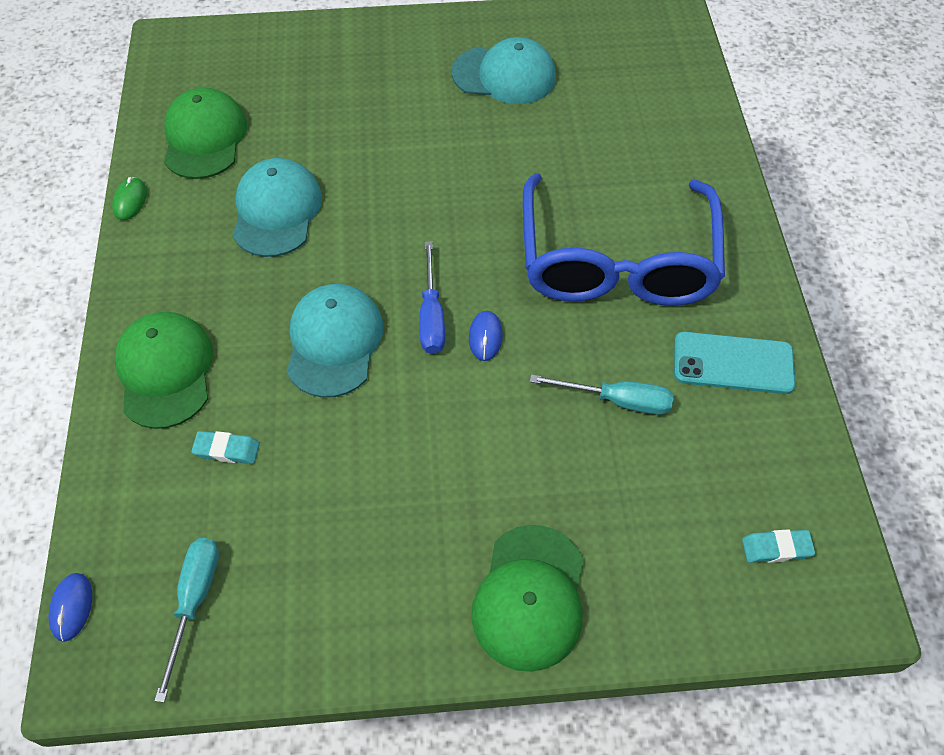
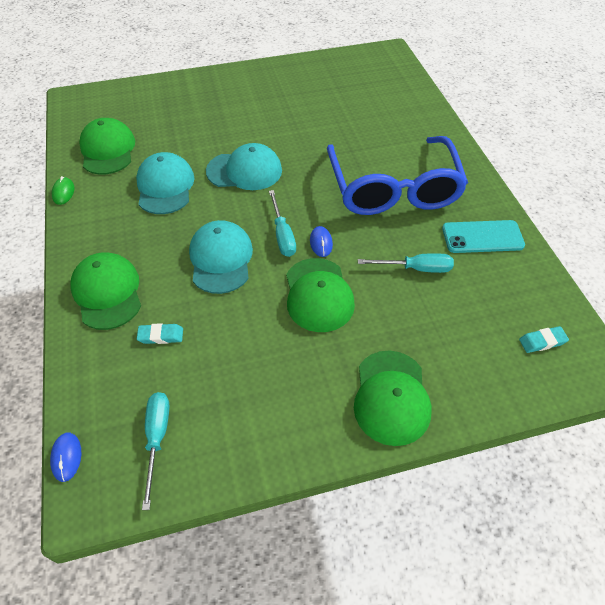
camera: 10 degrees left, 5 degrees down
blue screwdriver [419,241,445,354] -> turquoise screwdriver [269,190,296,257]
turquoise cap [452,37,556,104] -> turquoise cap moved to [206,143,282,190]
none -> green cap [286,258,355,332]

